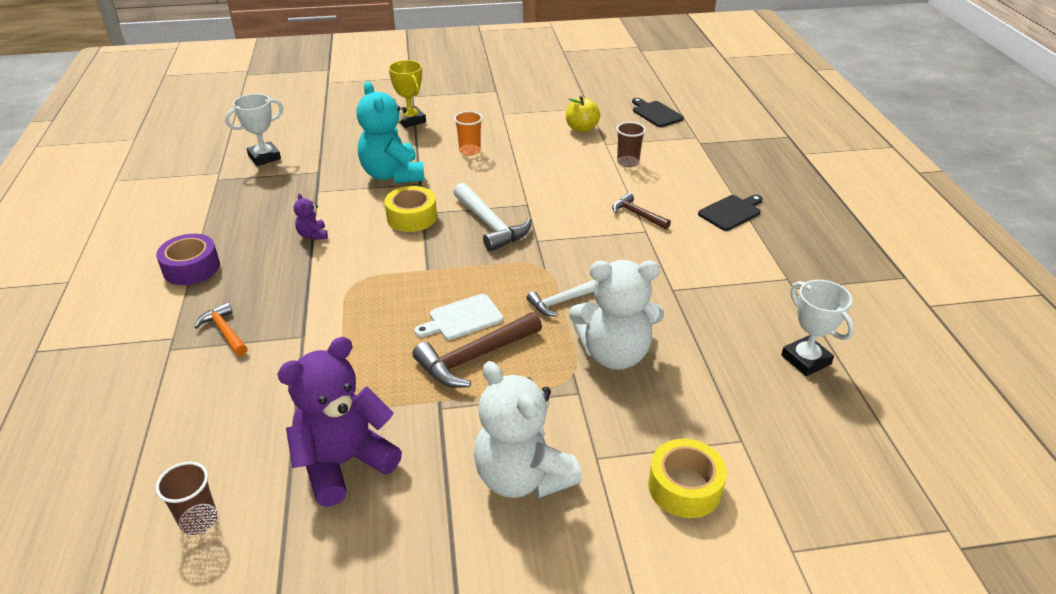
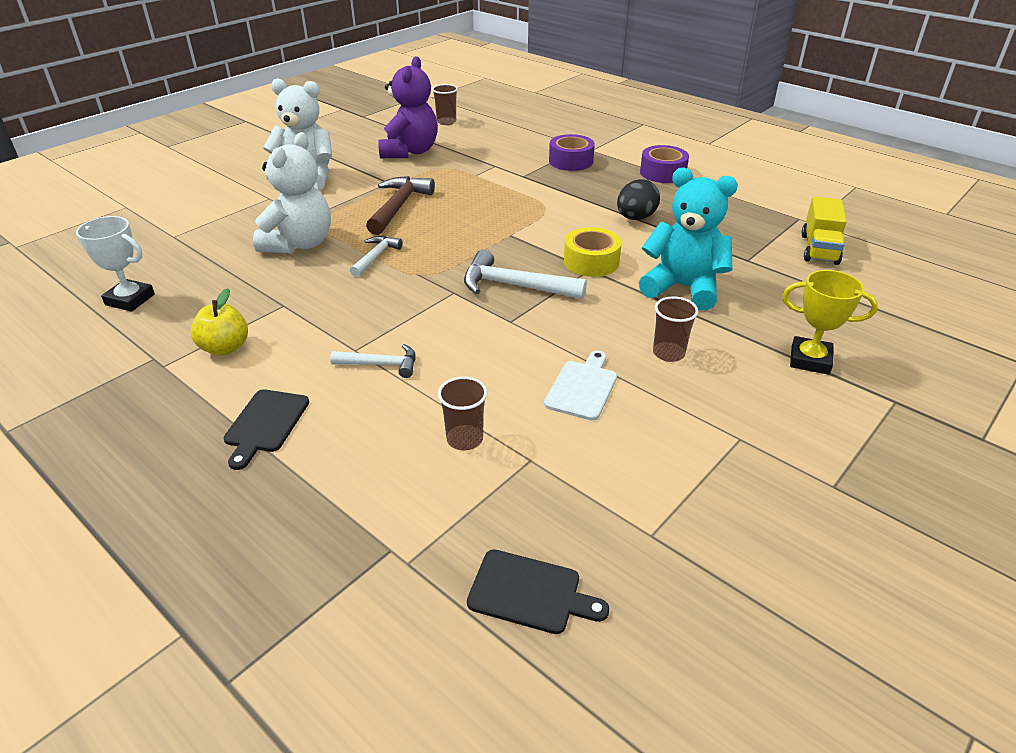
camera: 140 degrees right, 0 degrees up
orange hammer [194,302,247,356] -> purple tape [549,134,595,171]
white trophy [225,94,283,166] -> yellow truck [802,197,847,265]
purple teddy bear [294,193,328,240] -> black egg [617,179,660,220]
white cutting board [414,294,503,340] -> white cutting board moved to [544,350,617,421]
orange cup [454,111,483,156] -> brown cup [653,296,698,362]
yellow apple [566,96,600,132] -> yellow apple moved to [191,288,248,356]
white teddy bear [569,260,664,370] -> white teddy bear turned 150 degrees clockwise [253,132,331,254]
brown hammer [612,193,671,229] -> white hammer [330,344,416,378]
yellow tape [648,439,727,518] -> none

